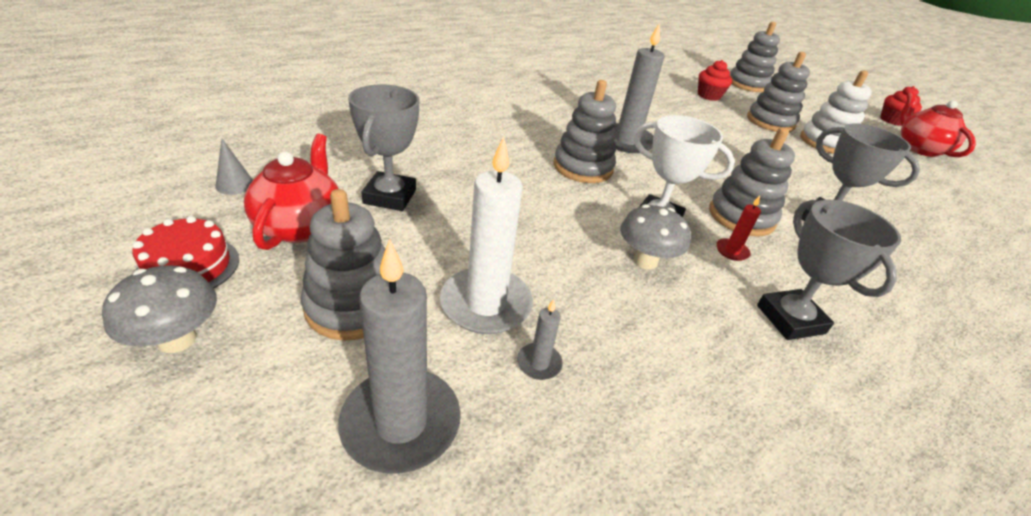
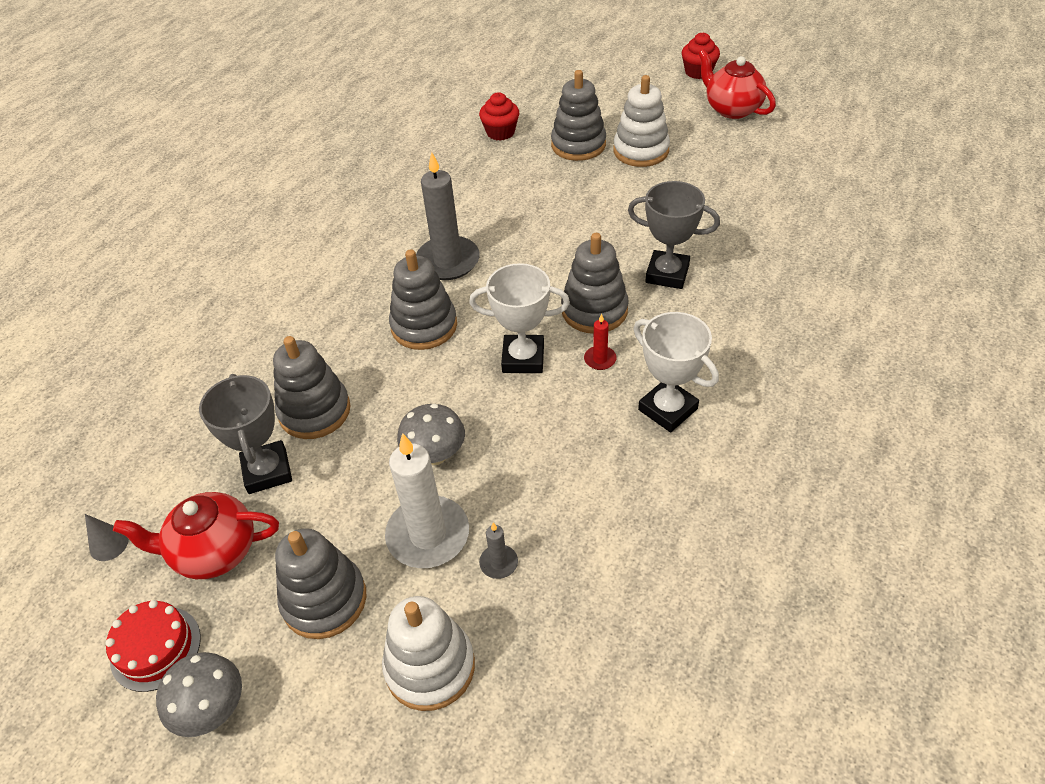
camera: 20 degrees left, 10 degrees up
red teapot [244,134,339,250] -> red teapot turned 75 degrees counterclockwise [113,492,279,579]
grey candle [338,239,461,474] -> white stacking toy [382,596,475,711]
grey mushroom [620,204,691,270] -> grey mushroom moved to [397,404,465,465]
grey stacking toy [730,22,780,92] -> grey stacking toy moved to [273,336,351,439]
grey trophy [757,200,901,340] -> white trophy [633,312,719,432]

